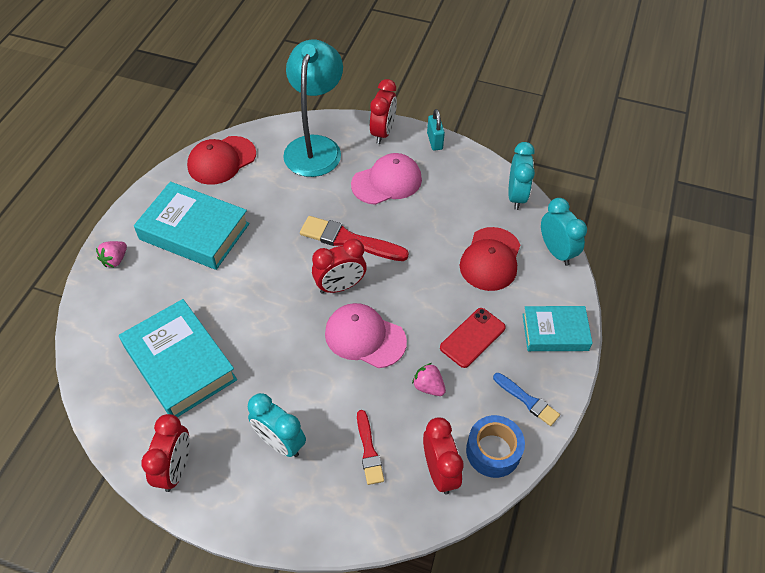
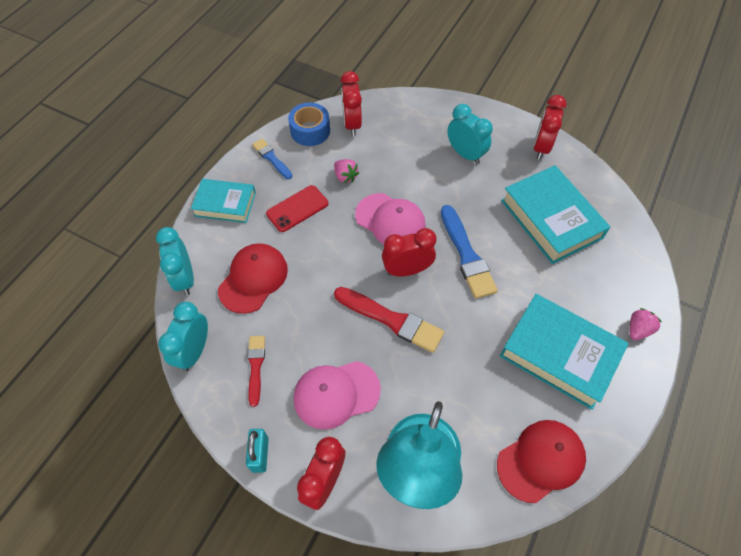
camera: 170 degrees left, 5 degrees up
red brush [357,410,384,485] -> red brush moved to [247,336,265,407]
none -> blue brush [441,205,498,299]

